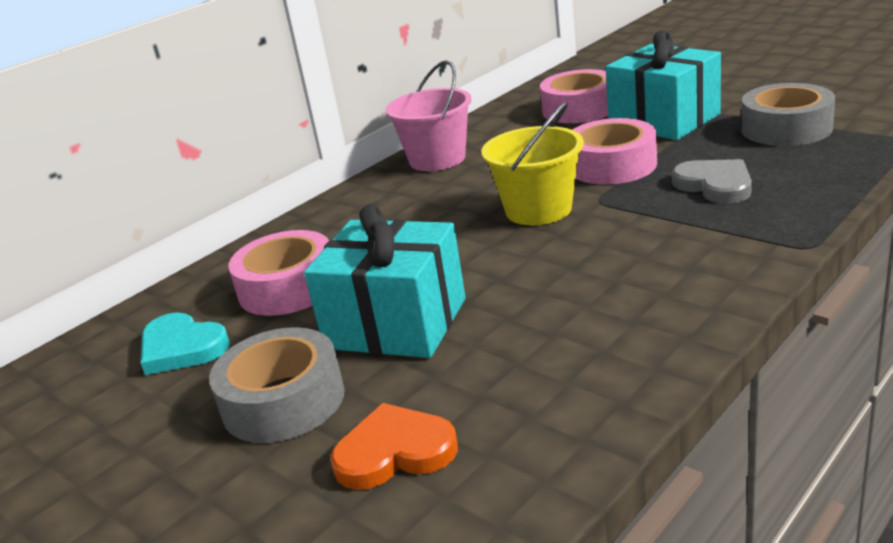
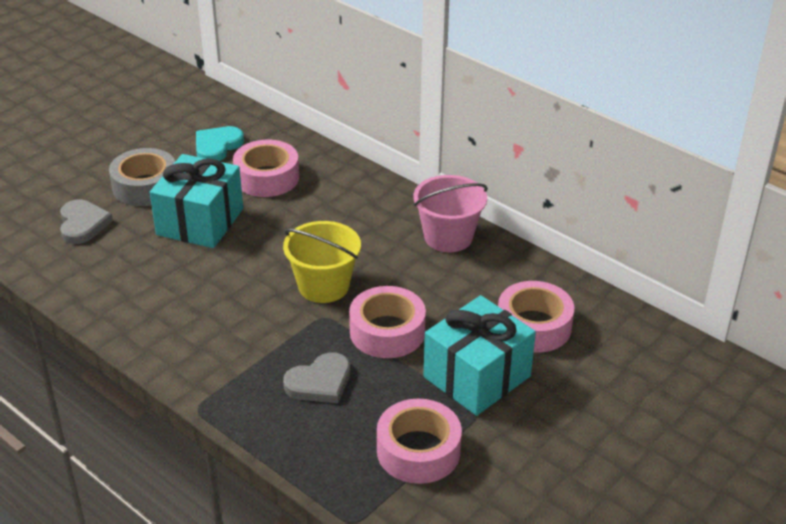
camera: 85 degrees right, 10 degrees up
orange heart [330,403,458,490] -> grey heart [60,199,113,244]
grey tape [741,83,835,146] -> pink tape [377,399,462,484]

